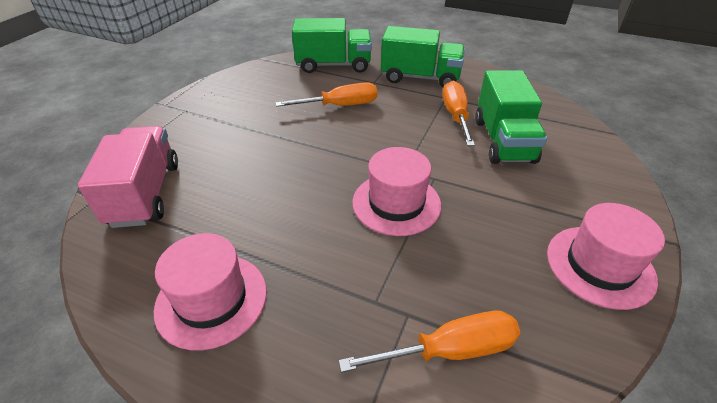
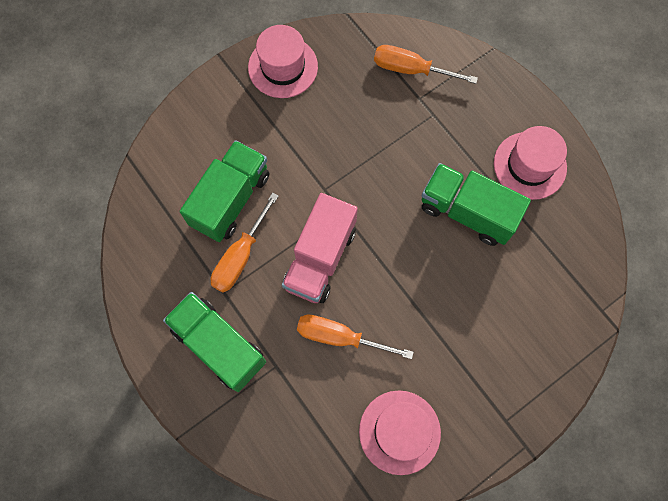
camera: 150 degrees left, 30 degrees up
pink truck [78,126,178,228] -> pink truck moved to [282,193,358,303]
green truck [292,18,372,73] -> green truck moved to [422,163,531,246]
pink hat [352,147,441,236] -> pink hat moved to [359,390,441,475]

